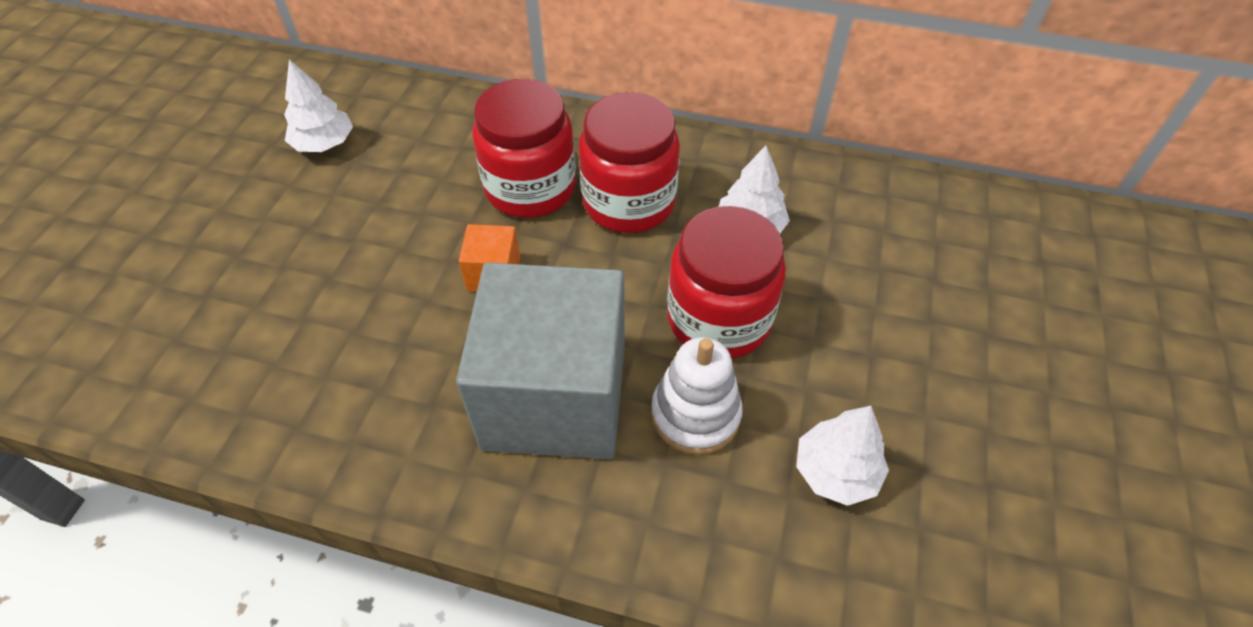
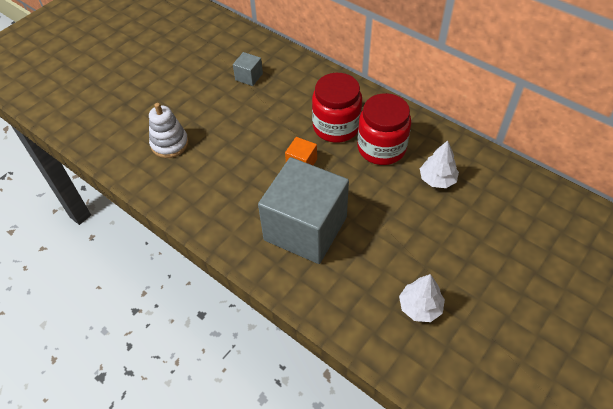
camera: 25 degrees right, 0 degrees up
white tree [284,59,353,152] -> grey cube [233,52,263,86]
white stacking toy [651,337,743,455] -> white stacking toy moved to [149,103,189,158]
red jar [667,206,786,359] -> none

